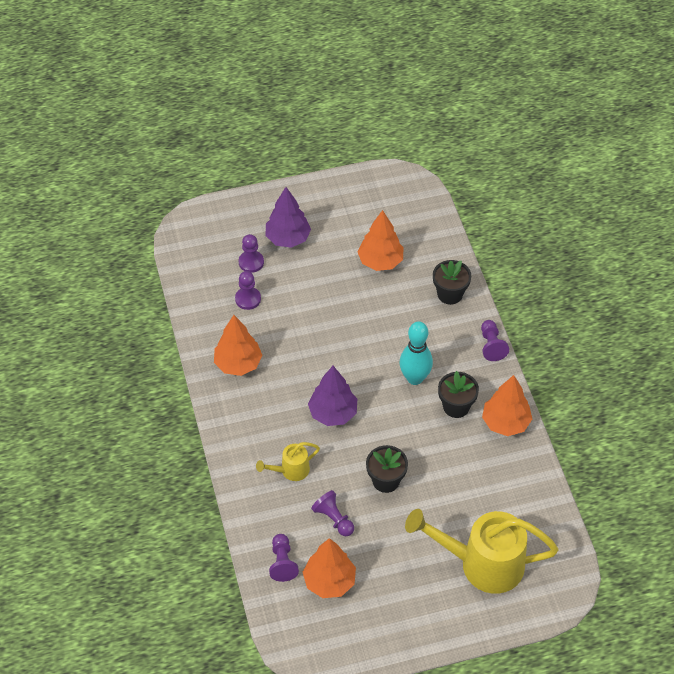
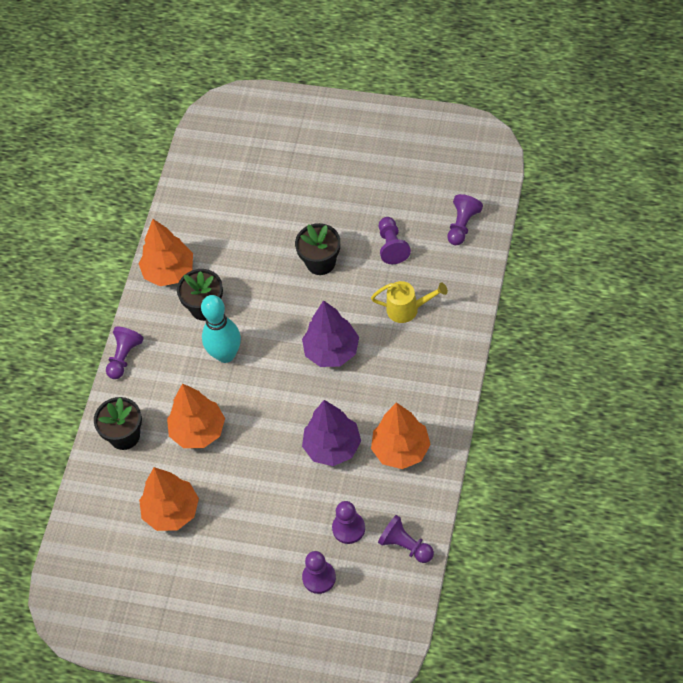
camera: 145 degrees left, 5 degrees up
purple tree [266,187,311,248] -> purple tree moved to [302,400,361,466]
orange tree [303,538,356,598] -> orange tree moved to [167,383,225,448]
yellow watering can [405,509,558,594] -> none
none -> purple pawn [378,515,434,563]

